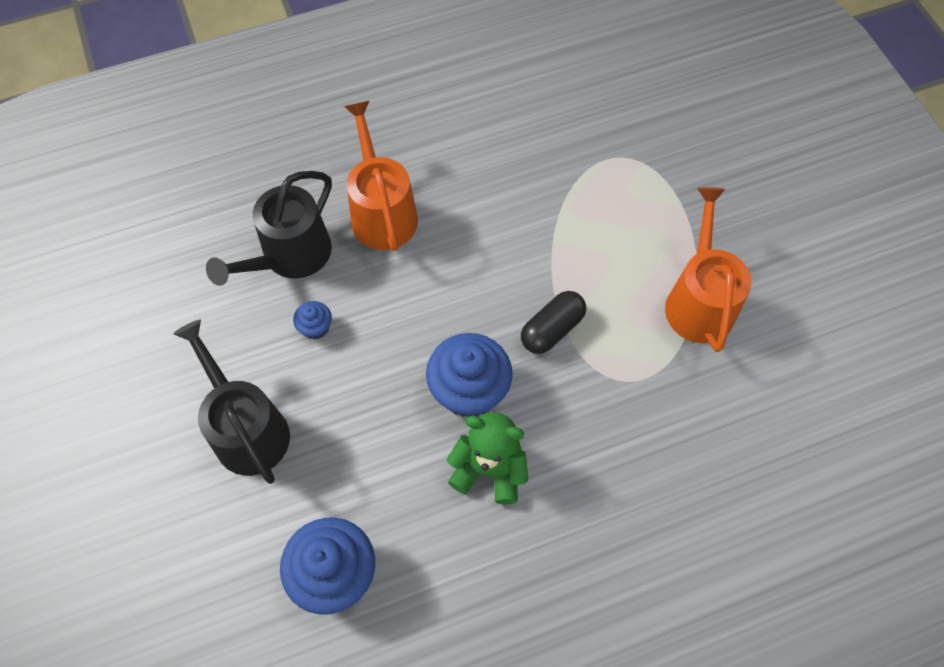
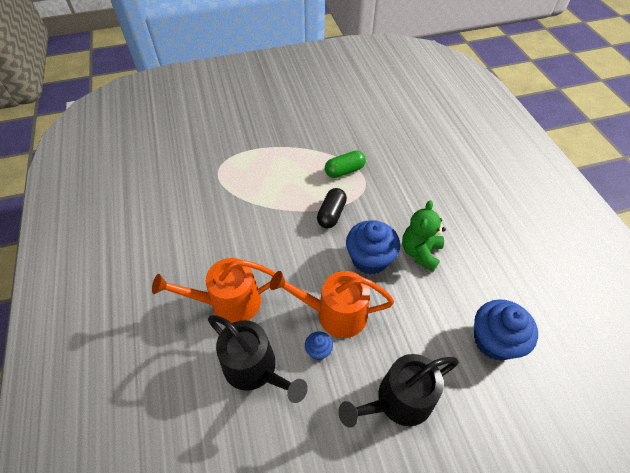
camera: 85 degrees left, 10 degrees down
black capsule [521,291,586,354] -> black capsule turned 60 degrees clockwise [317,188,347,228]
orange watering can [665,187,751,352] -> orange watering can moved to [270,271,394,338]
none -> green capsule [325,150,366,178]

